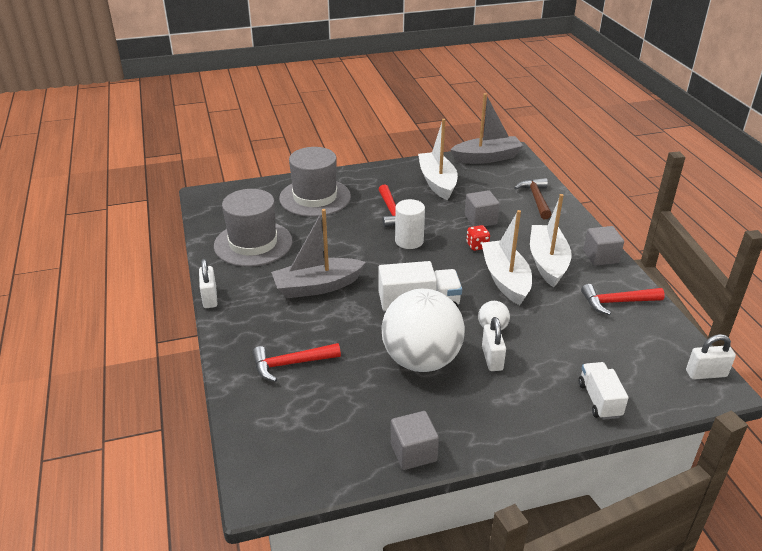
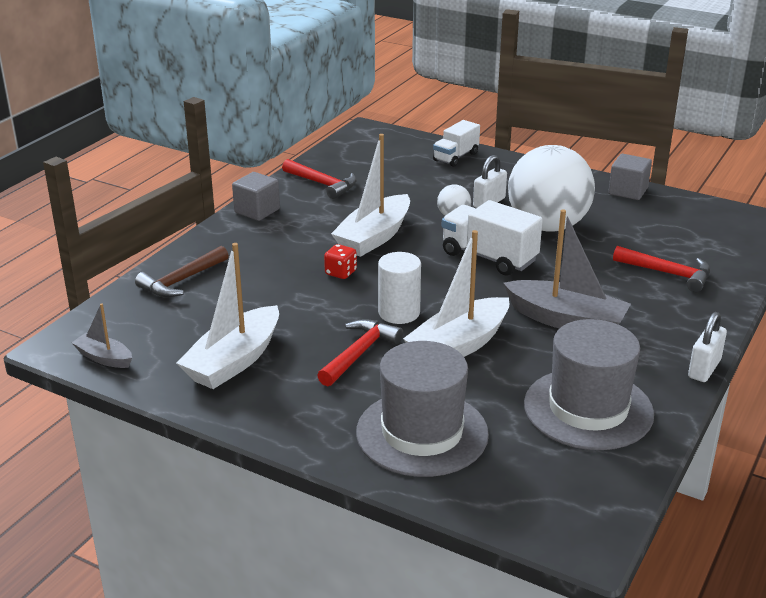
camera: 135 degrees left, 5 degrees down
grey boat [450,93,524,164] -> grey boat [71,303,132,368], size x0.53
grey cube [465,190,500,227] -> none
white boat [530,194,572,287] -> white boat moved to [403,230,509,357]
white padlock [686,334,736,380] -> none

